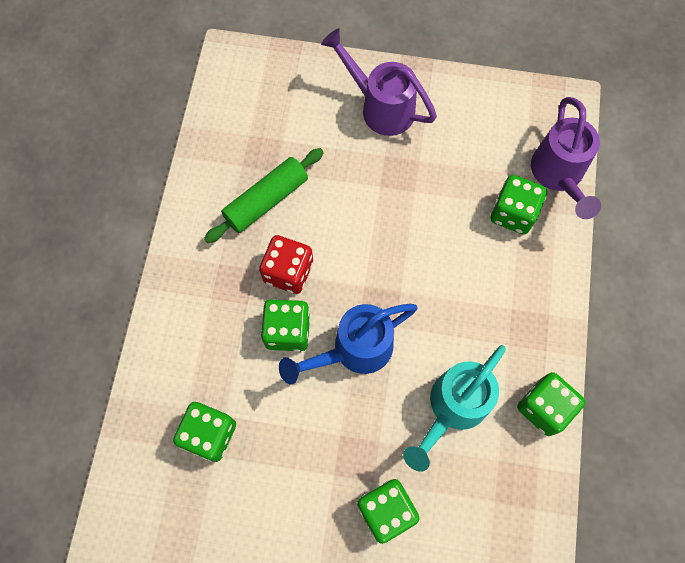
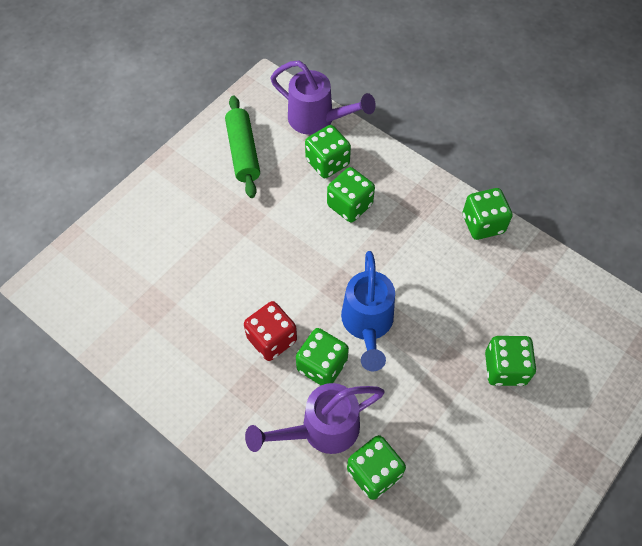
camera: 60 degrees left, 10 degrees down
green rolling pin [204,148,324,243] -> green rolling pin moved to [225,96,260,198]
purple watering can [321,28,437,136] -> purple watering can moved to [245,383,385,454]
turquoise watering can [403,345,506,472] -> none
none -> green dice [327,167,375,223]

